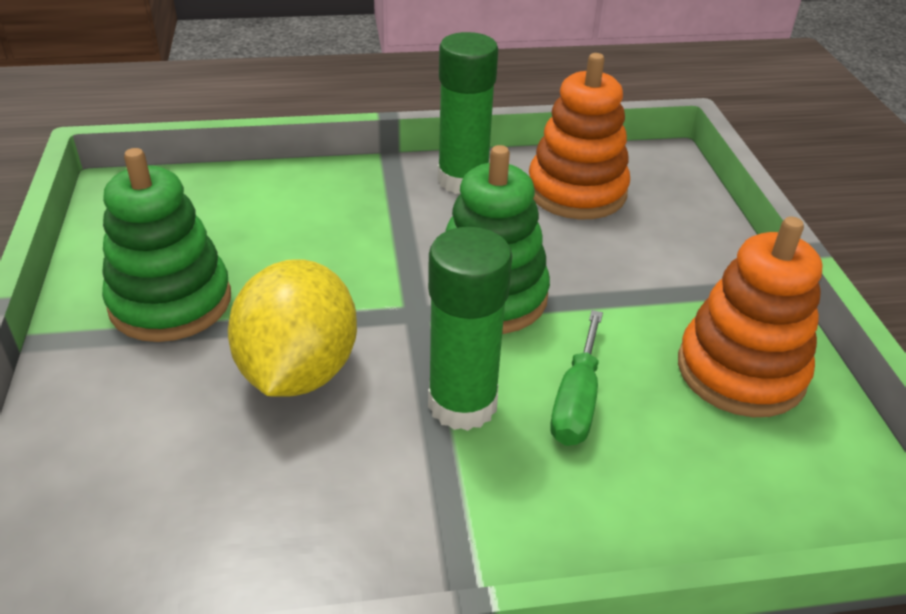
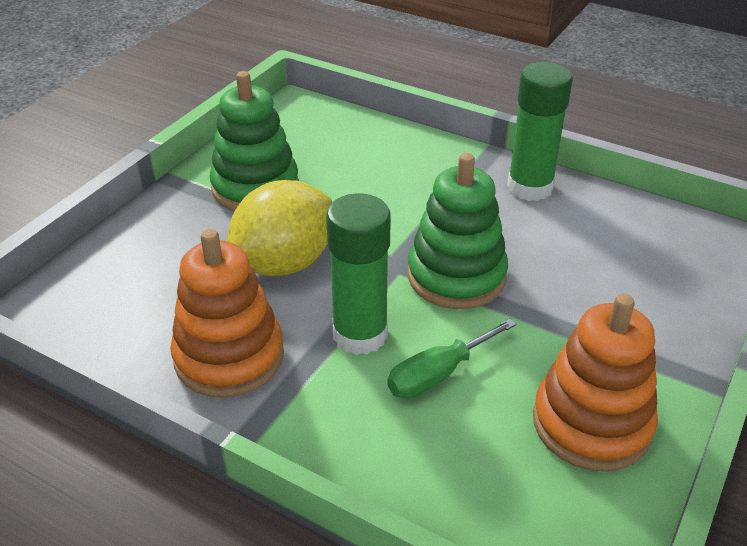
camera: 40 degrees right, 0 degrees up
orange stacking toy [529,53,630,219] -> orange stacking toy moved to [170,229,284,398]

